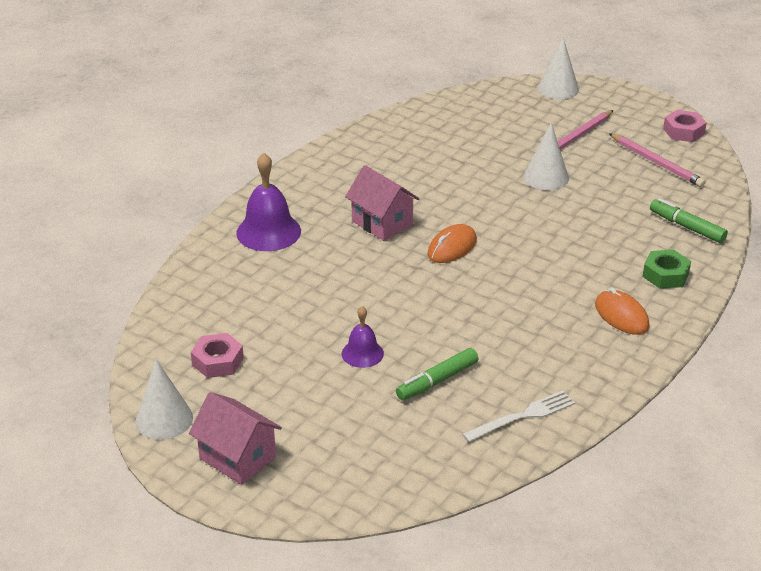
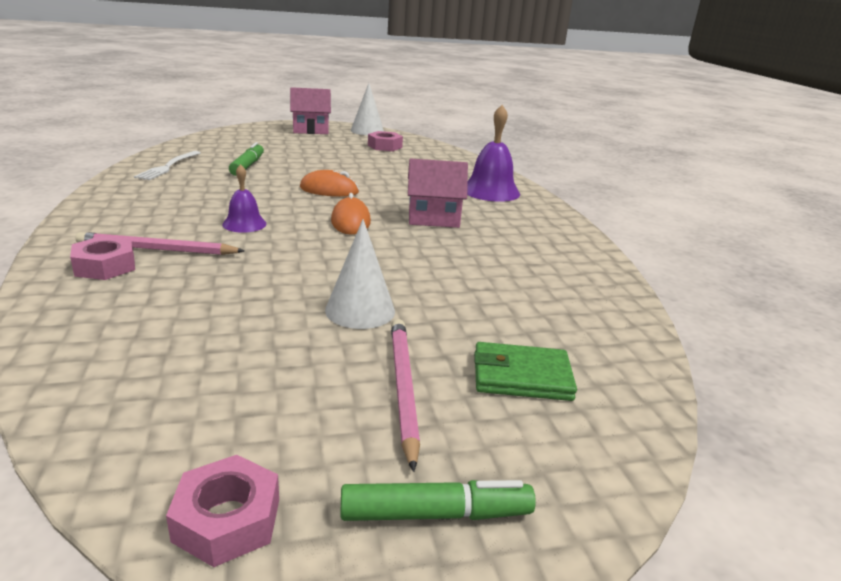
camera: 130 degrees right, 10 degrees down
purple bell [342,306,384,368] -> purple bell moved to [222,164,267,233]
white cone [538,37,579,99] -> none
orange mouse [595,287,650,335] -> orange mouse moved to [300,170,359,197]
pink pencil [609,133,706,187] -> pink pencil moved to [75,232,245,255]
green nut [643,250,691,289] -> pink nut [70,236,135,280]
green marker [650,198,728,243] -> green marker moved to [340,480,536,521]
none -> green wallet [474,342,577,401]

